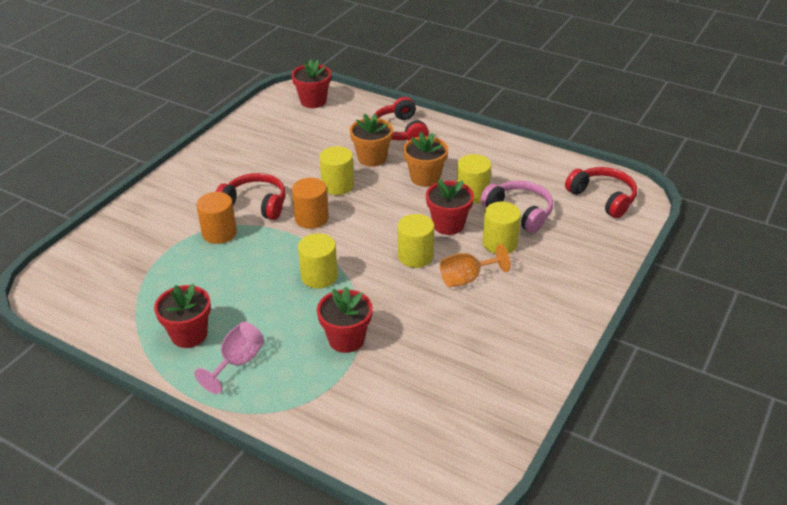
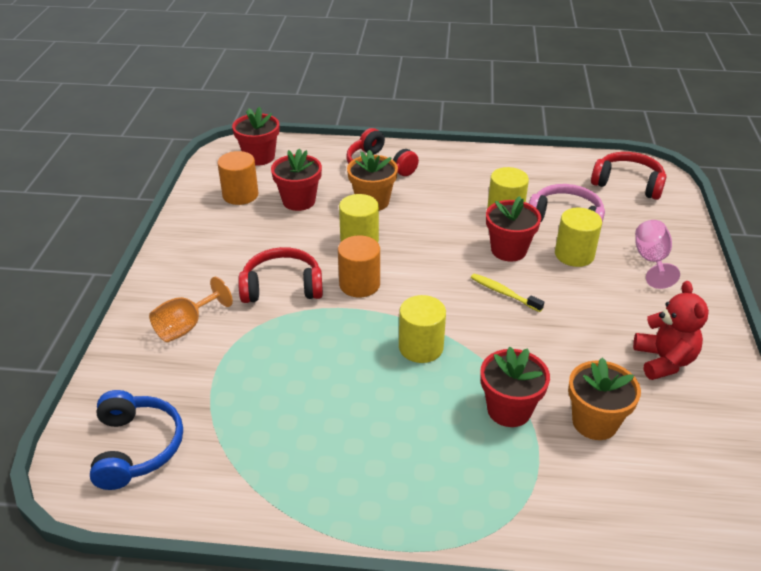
camera: 25 degrees left, 0 degrees up
red flower pot [154,284,211,348] -> red flower pot moved to [271,148,322,211]
pink goblet [195,322,264,394] -> pink goblet moved to [635,220,680,289]
orange cylinder [196,192,237,244] -> orange cylinder moved to [217,151,258,205]
yellow cylinder [398,214,434,268] -> yellow toothbrush [471,274,544,312]
orange flower pot [403,132,448,187] -> orange flower pot moved to [568,357,641,440]
orange goblet [440,244,510,287] -> orange goblet moved to [149,277,233,342]
none -> blue headphones [90,390,183,490]
none -> red teddy bear [633,281,709,380]

